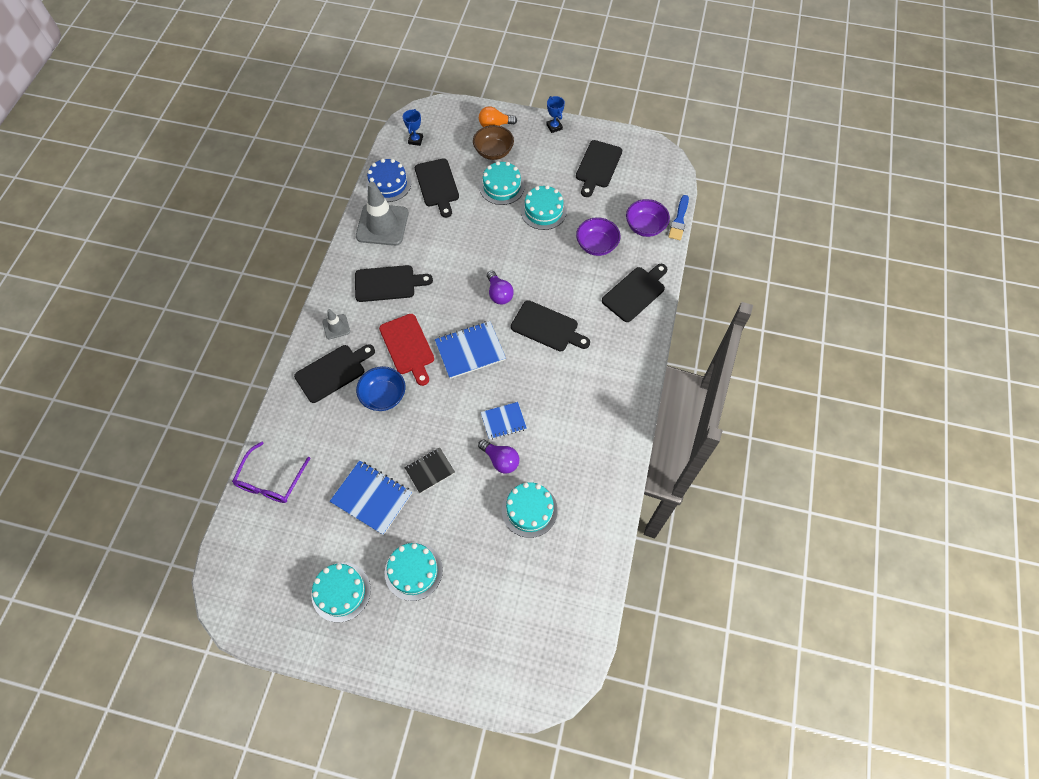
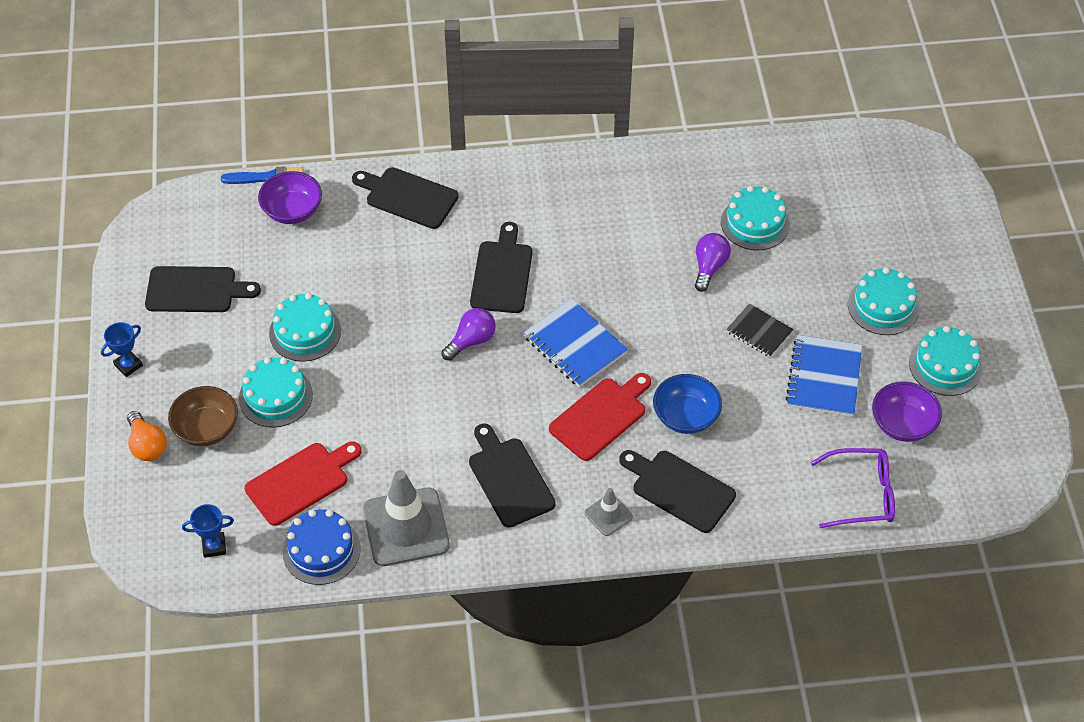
camera: 110 degrees left, 10 degrees down
black cutting board [415,158,459,218] -> red cutting board [245,441,361,526]
blue notebook [481,402,527,440] -> none
purple bowl [576,217,620,256] -> purple bowl moved to [872,381,942,442]

